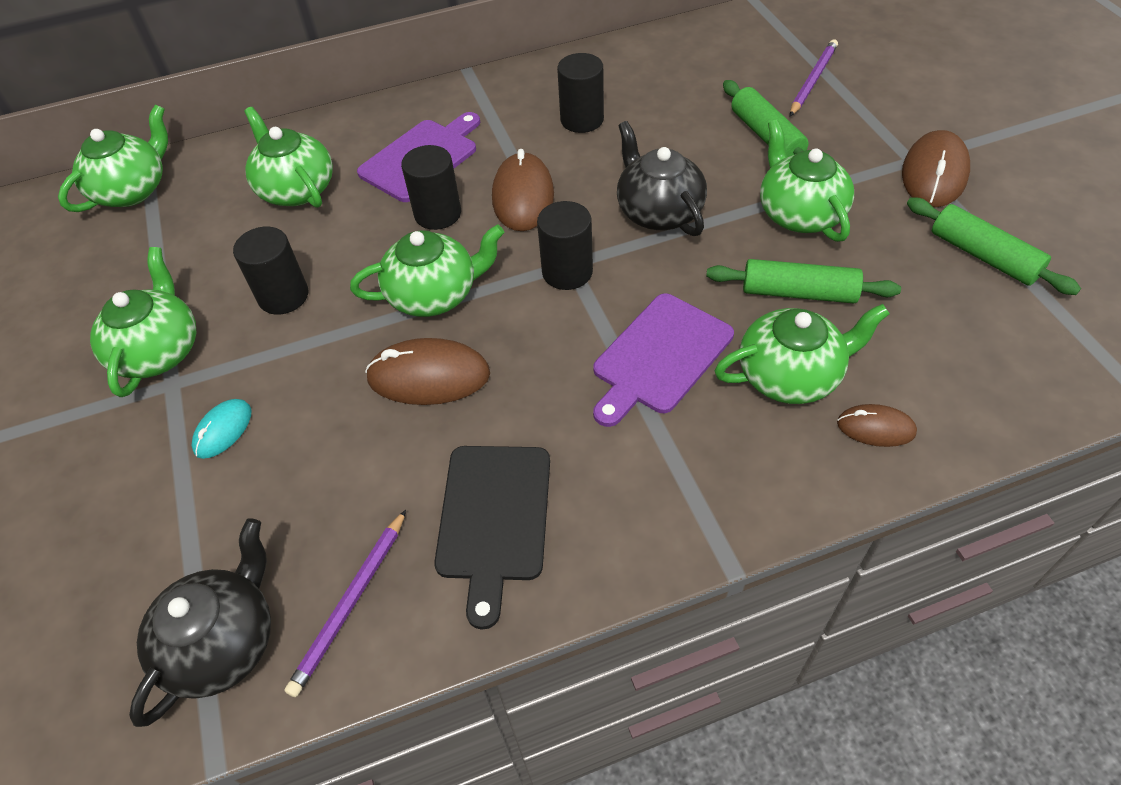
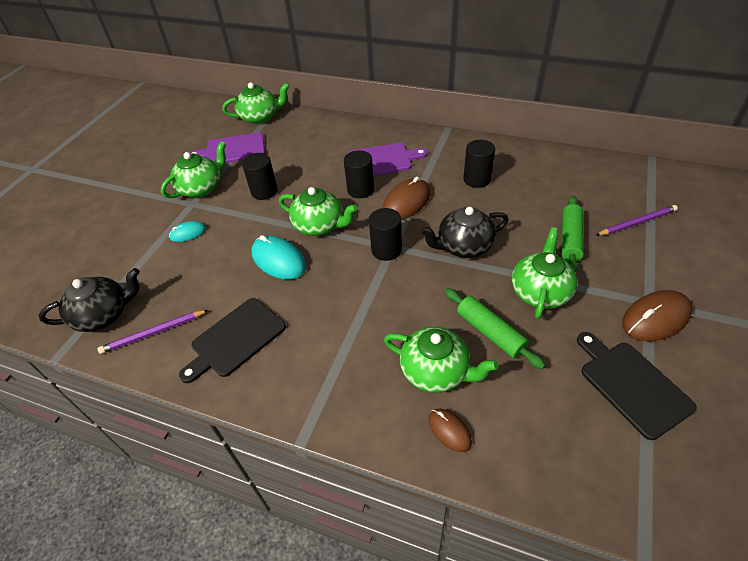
camera: 40 degrees right, 5 degrees down
green teapot [244,107,333,208] -> none
brown mouse [365,338,490,405] -> turquoise mouse [251,235,306,280]
purple cutting board [593,293,734,427] -> purple cutting board moved to [189,132,265,163]
black teapot [617,121,707,236] -> black teapot turned 120 degrees counterclockwise [420,207,509,258]
green rolling pin [907,198,1081,295] -> black cutting board [577,332,697,440]

